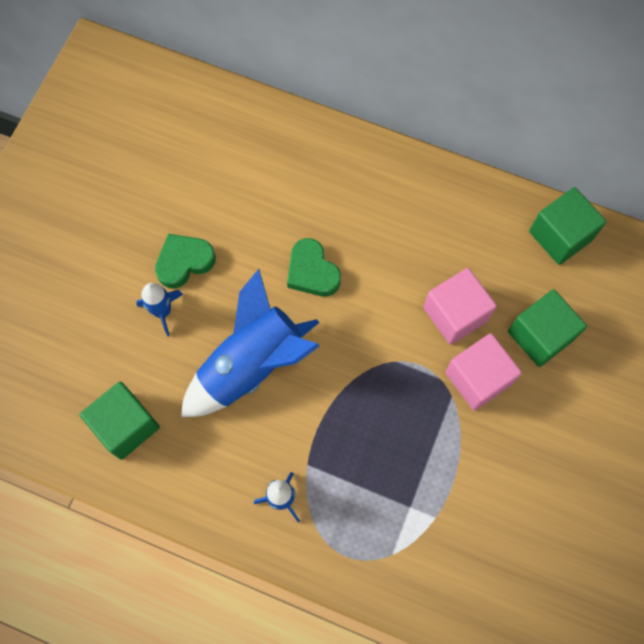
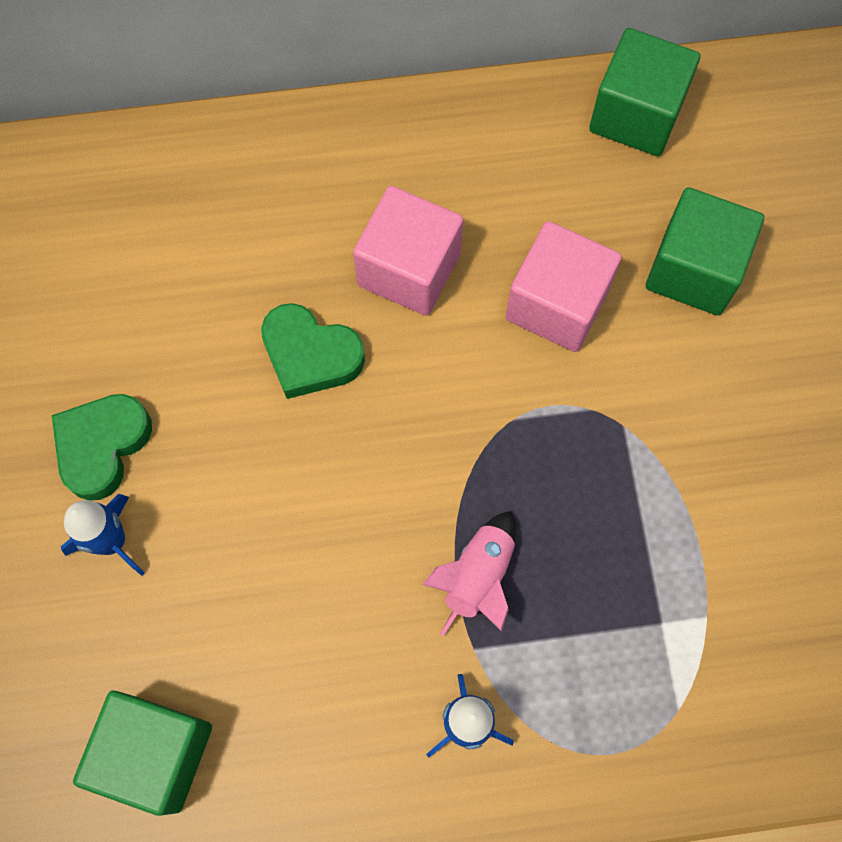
camera: 30 degrees left, 0 degrees up
blue rocket [181,269,320,417] -> none
pink cube [445,333,522,410] -> pink cube moved to [353,186,463,316]
none -> pink rocket [423,511,516,636]

